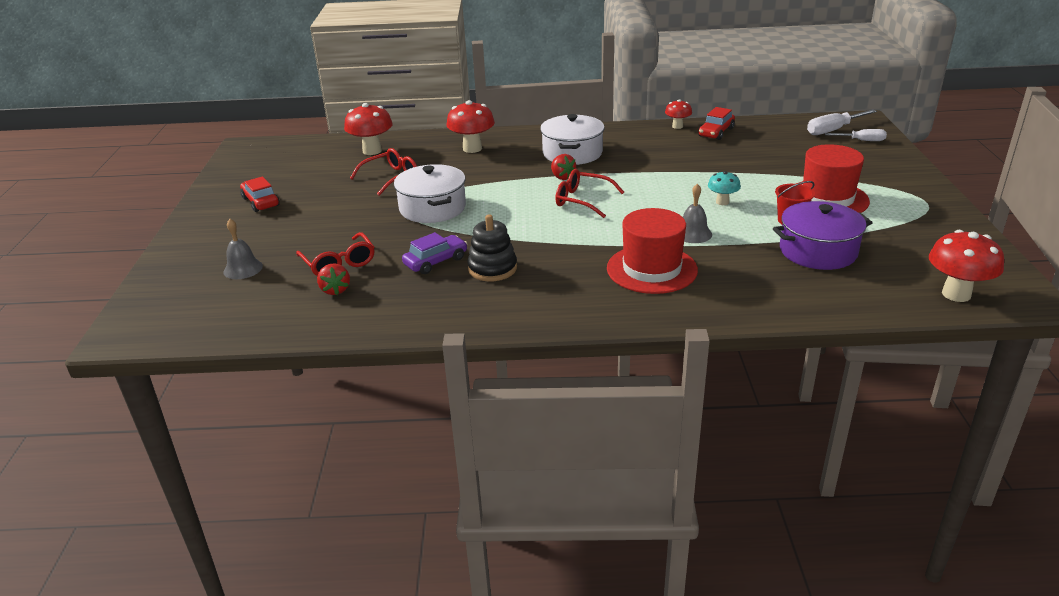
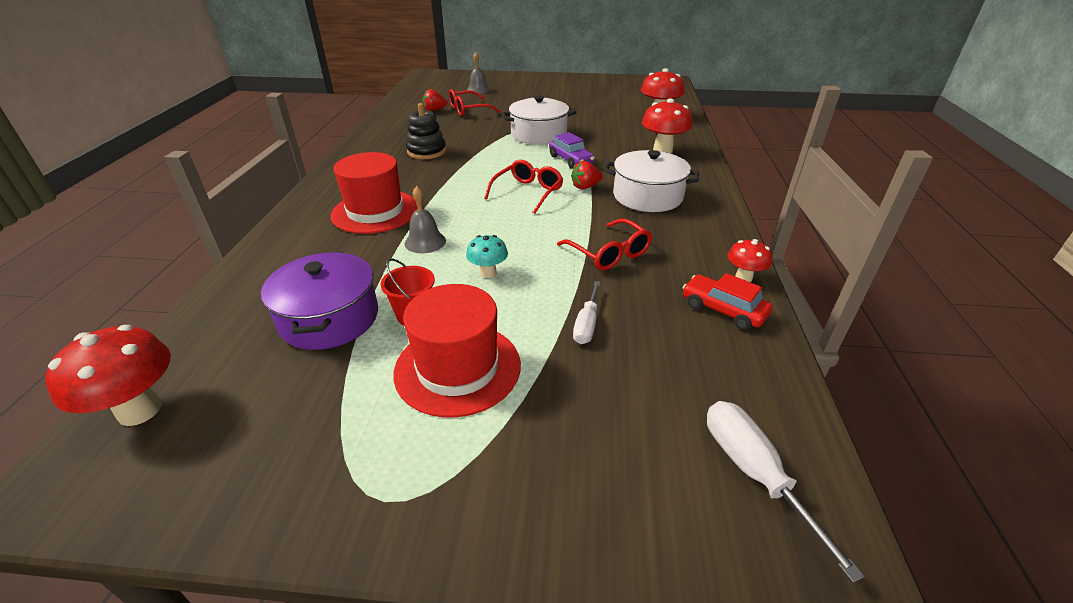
camera: 95 degrees right, 5 degrees up
red car [240,176,280,212] -> none
red glasses [350,148,417,196] -> red glasses moved to [557,219,652,270]
purple car [402,232,468,274] -> purple car moved to [549,132,595,169]
white screwdriver [825,129,887,141] -> white screwdriver moved to [573,281,600,344]

